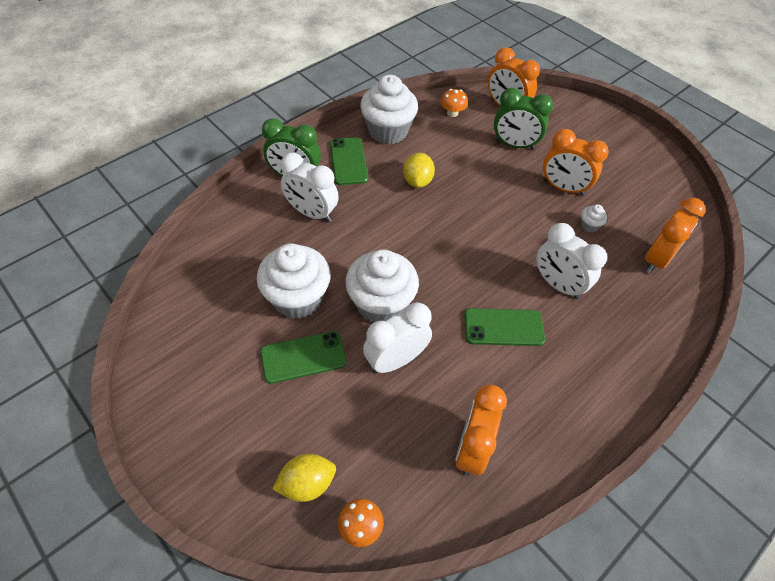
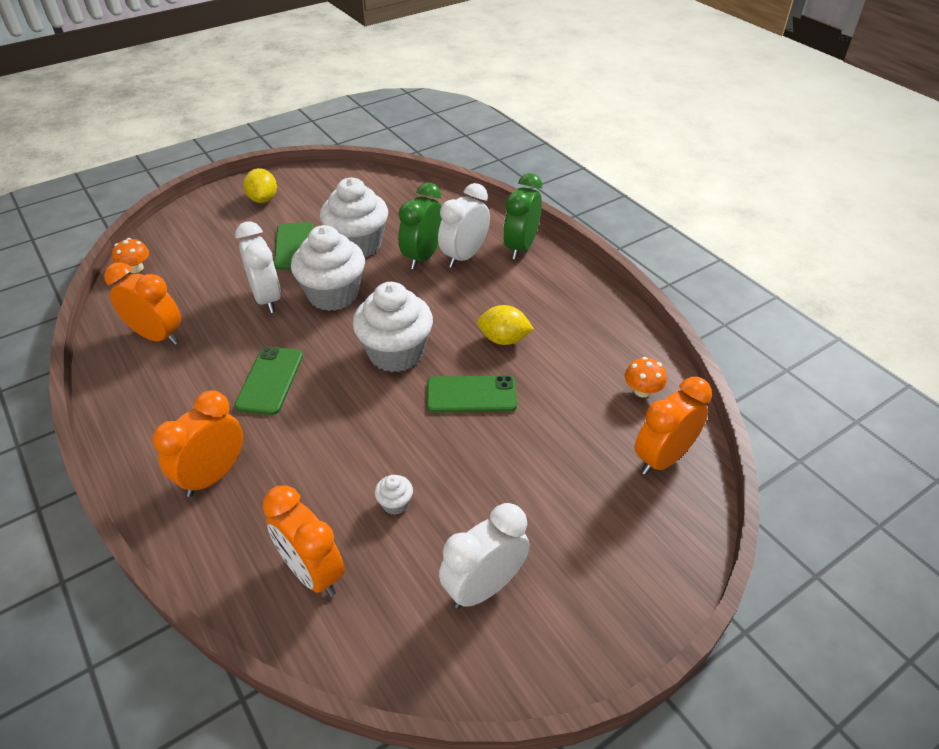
camera: 100 degrees right, 10 degrees down
yellow lemon [272,454,336,502] -> yellow lemon moved to [243,168,277,203]
green phone [330,137,368,185] -> green phone moved to [427,376,517,413]
white cupcake [360,75,418,145] -> white cupcake moved to [353,282,433,372]
green clock [494,88,553,150] -> green clock moved to [398,183,442,269]
white clock [536,223,607,299] -> white clock moved to [439,503,530,609]
orange clock [543,129,609,196] -> orange clock moved to [152,390,243,497]

